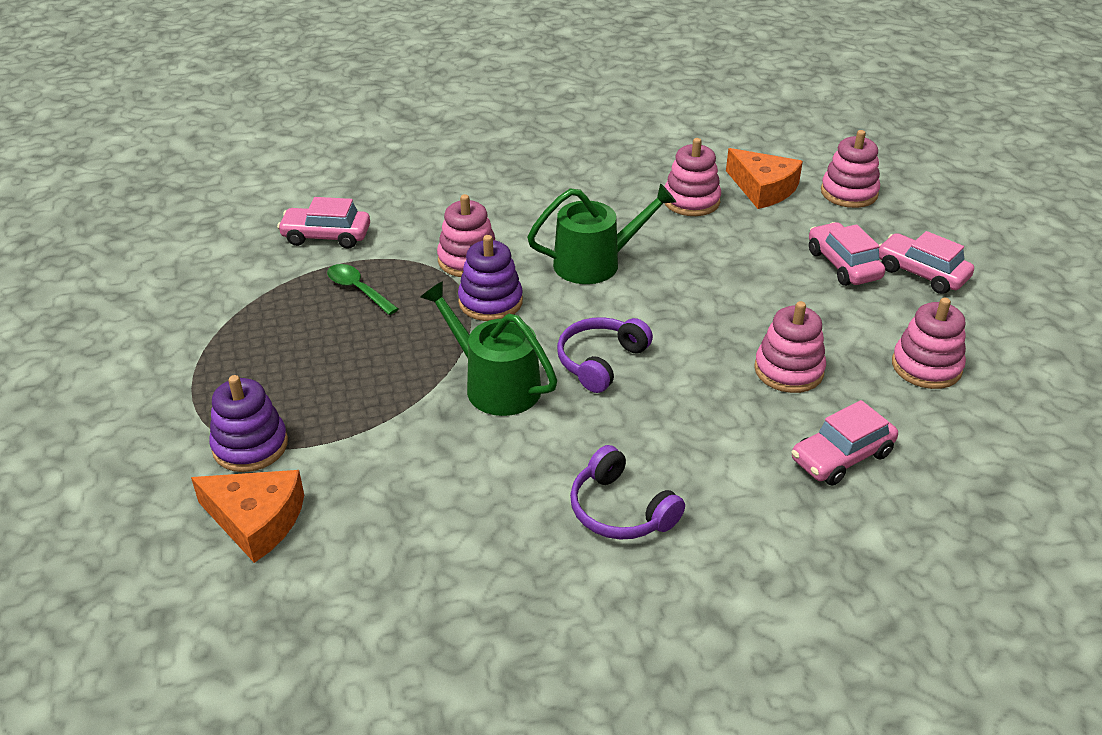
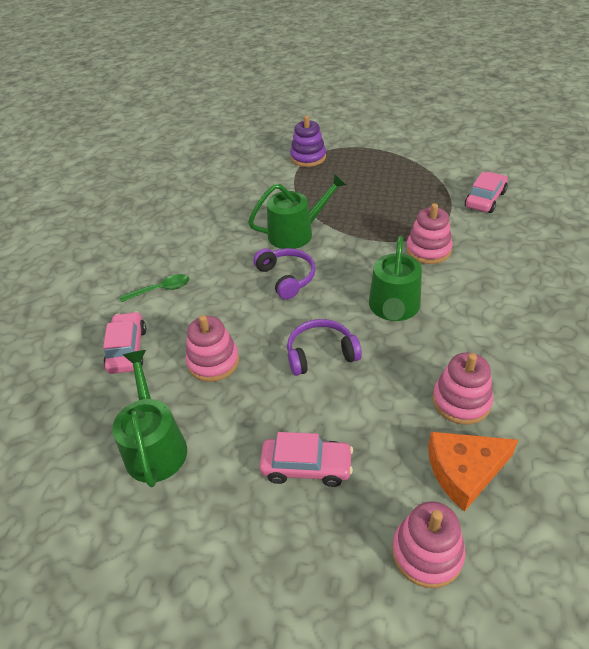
camera: 120 degrees right, 5 degrees up
orange cheese [191,470,304,563] -> none
green spoon [327,264,398,315] -> green spoon moved to [120,274,189,302]
purple stacking toy [458,235,523,321] -> none
purple headphones [570,445,685,540] -> purple headphones moved to [287,319,362,376]
pink car [879,231,974,294] -> none
pink stacking toy [892,298,966,389] -> green watering can [112,350,187,487]

